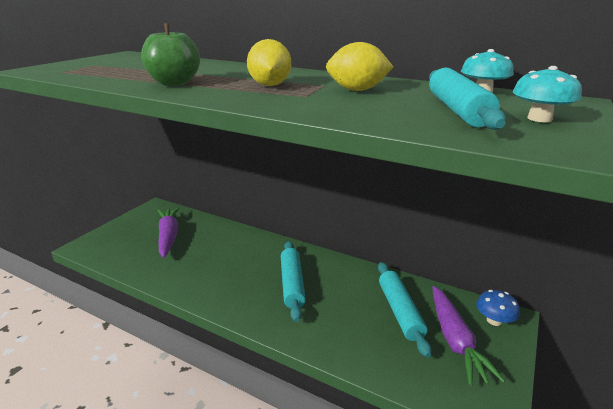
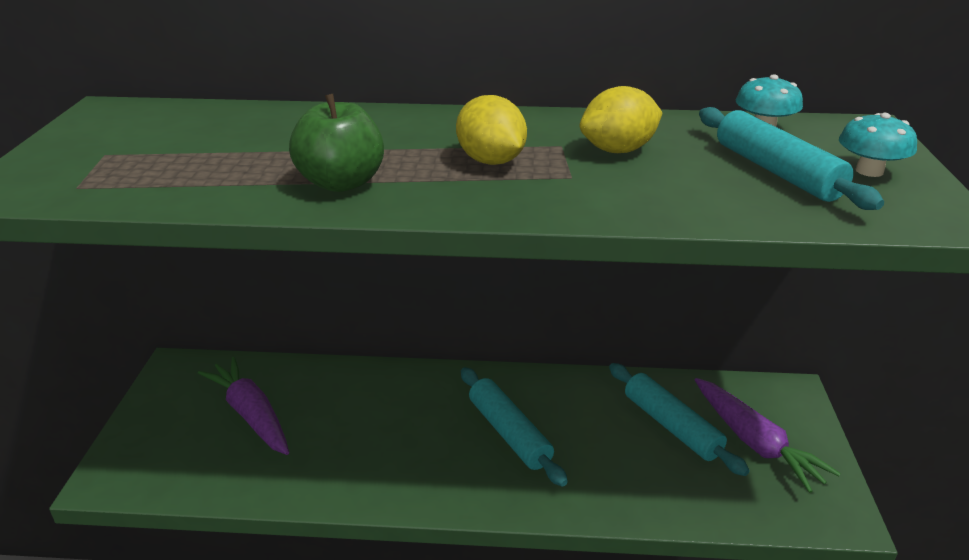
camera: 25 degrees left, 5 degrees up
blue mushroom [476,290,520,326] -> none

